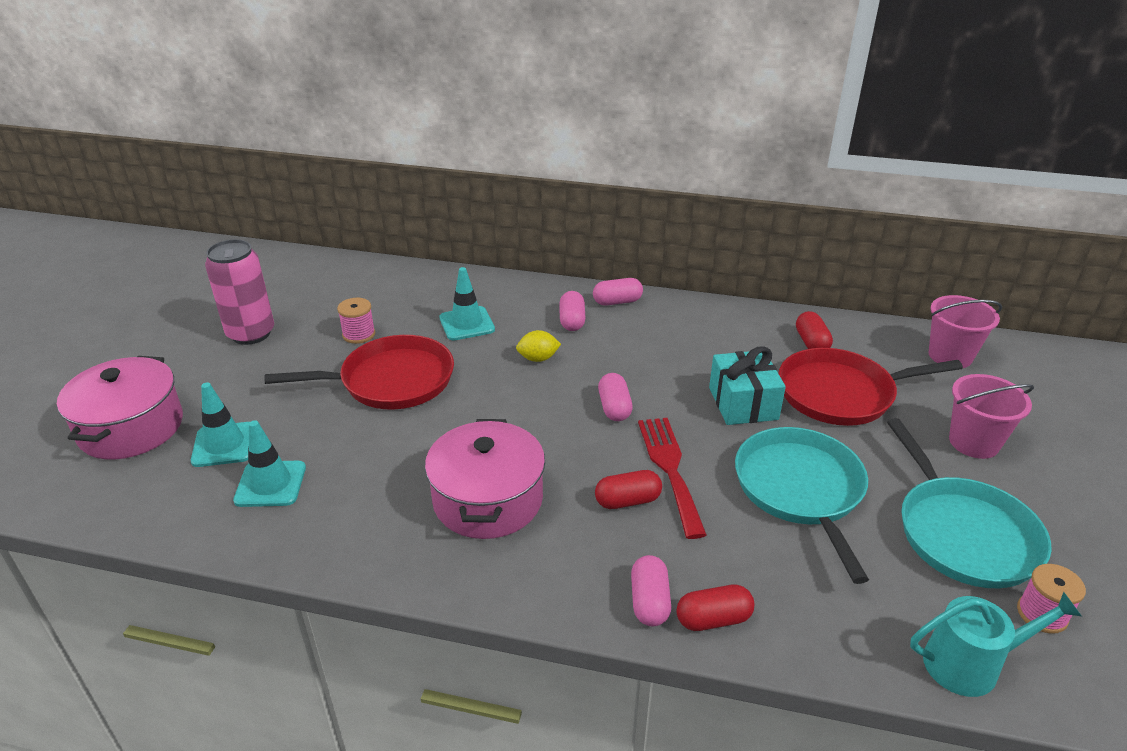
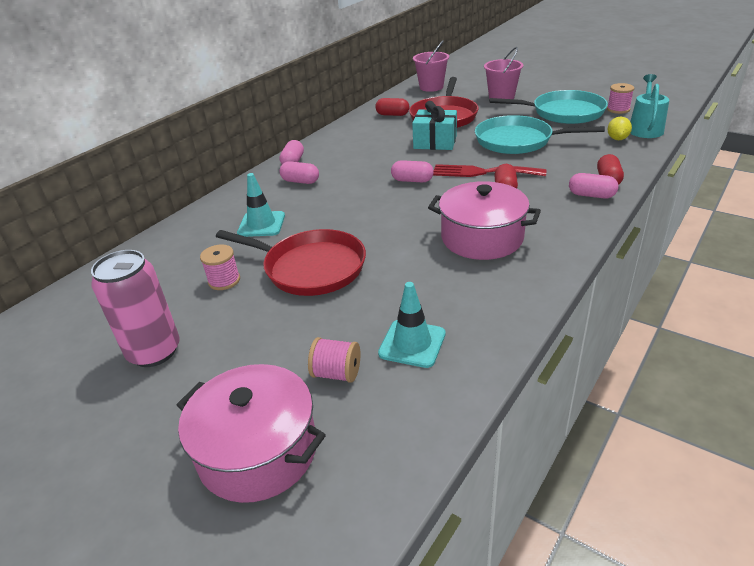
camera: 65 degrees left, 0 degrees up
turquoise traffic cone [191,382,250,467] -> pink spool [308,337,361,383]
red pan [264,335,454,410] -> red pan turned 105 degrees clockwise [216,229,366,296]
yellow lemon [516,330,561,362] -> yellow lemon moved to [607,117,632,140]

